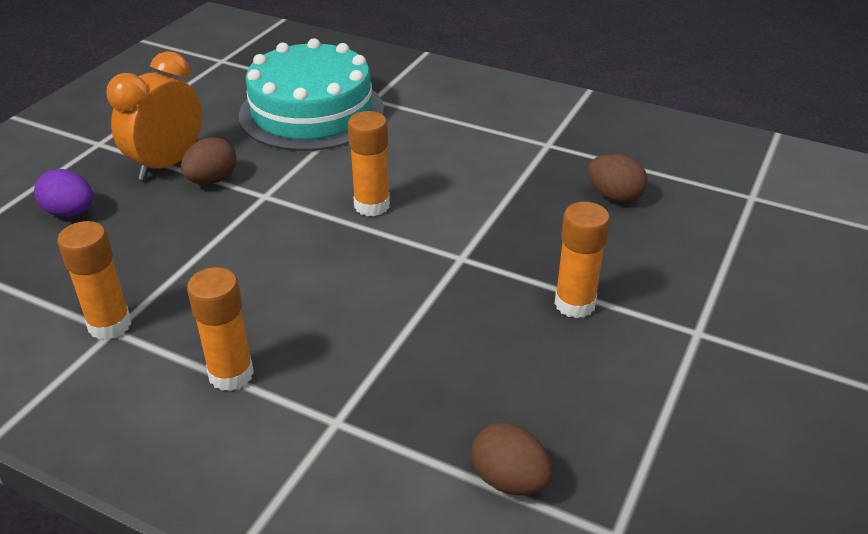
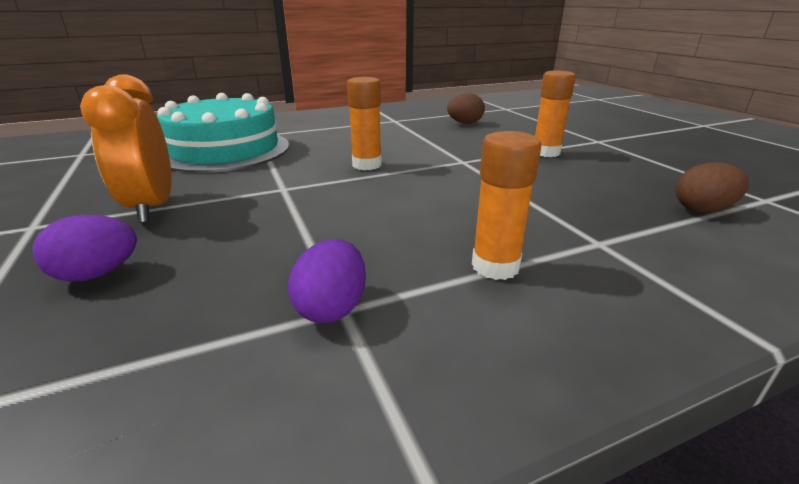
camera: 50 degrees left, 10 degrees down
orange glue stick [57,221,132,340] -> purple egg [288,239,366,323]
brown egg [181,137,236,184] -> none

